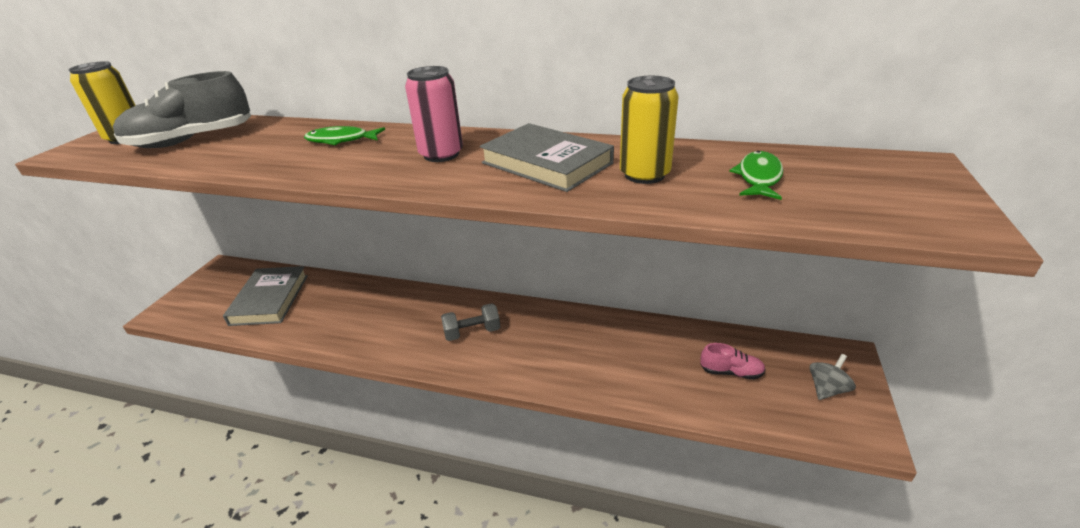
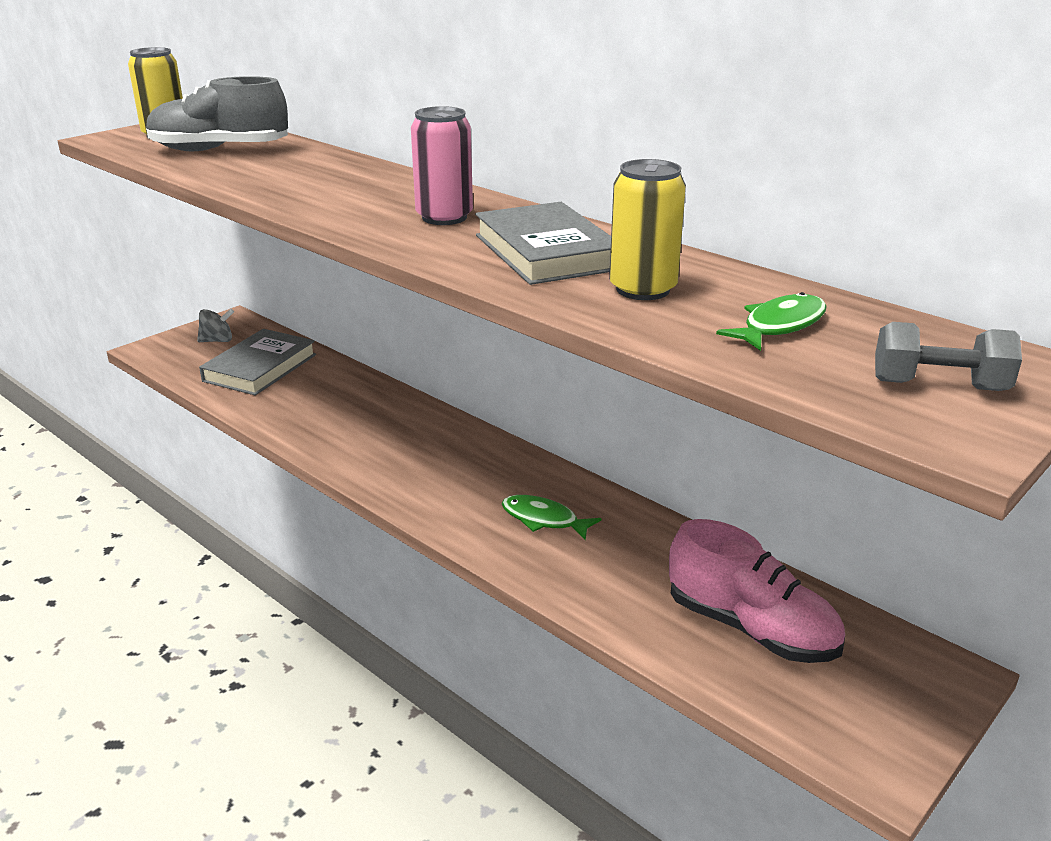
camera: 25 degrees right, 5 degrees down
green fish [304,126,385,145] -> green fish moved to [502,495,602,540]
grey dumbbell [441,303,500,341] -> grey dumbbell moved to [875,322,1022,391]
pink shoe [700,343,766,380] -> pink shoe [669,519,845,663], size x1.98
grey spinning top [810,354,856,400] -> grey spinning top moved to [197,309,234,342]

